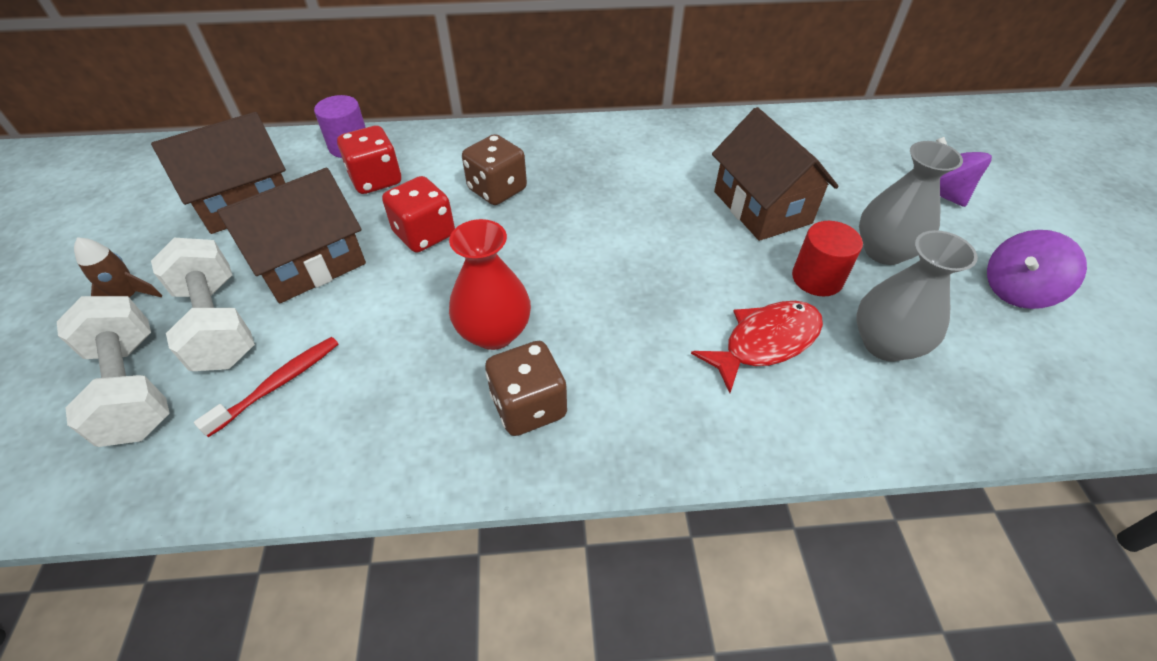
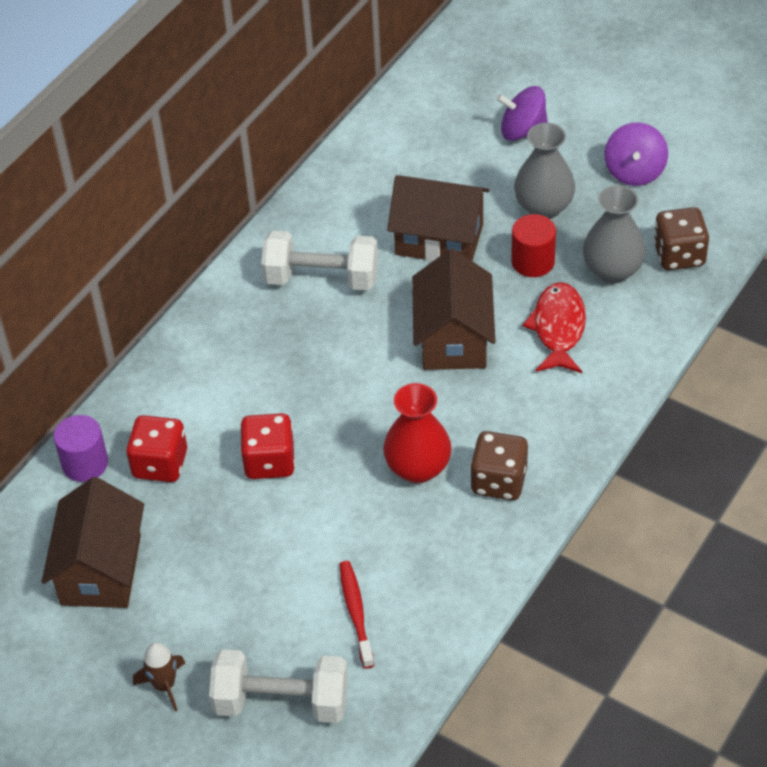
camera: 50 degrees left, 0 degrees up
white dumbbell [151,238,255,371] -> white dumbbell moved to [261,231,378,290]
brown house [217,168,366,303] -> brown house moved to [412,249,496,370]
brown dice [462,134,527,205] -> brown dice moved to [653,207,709,270]

